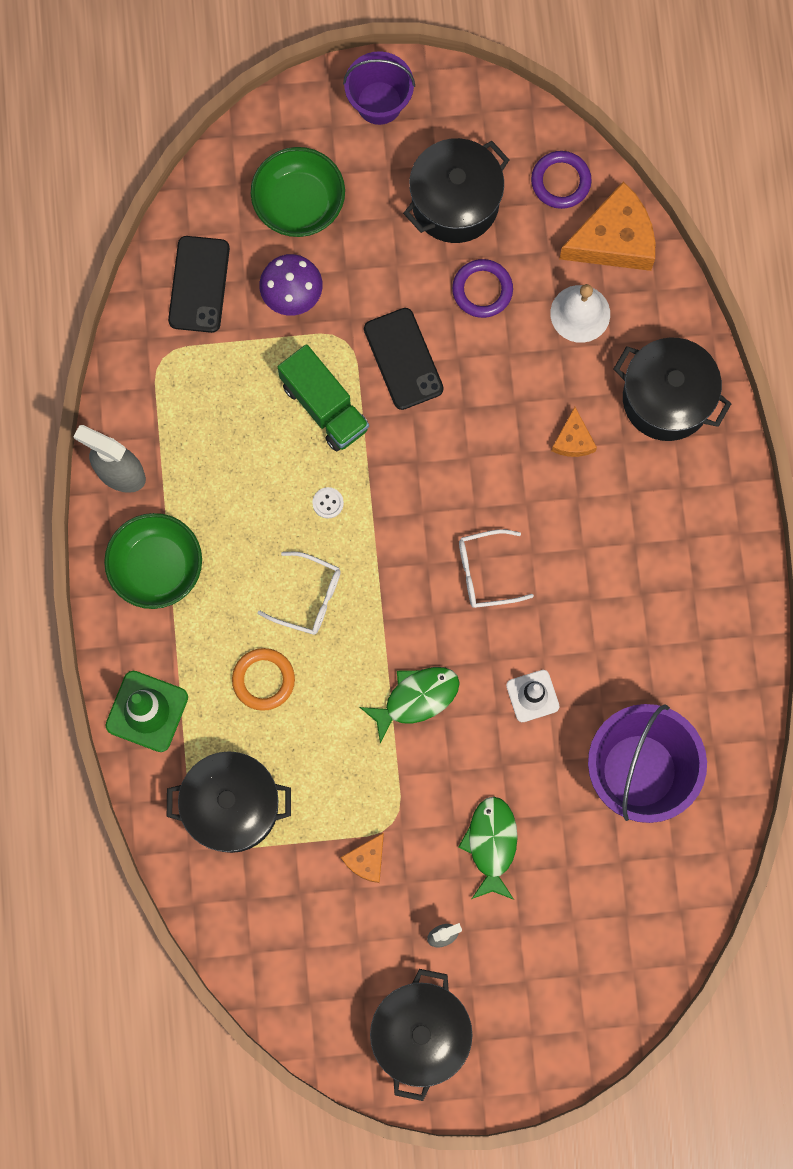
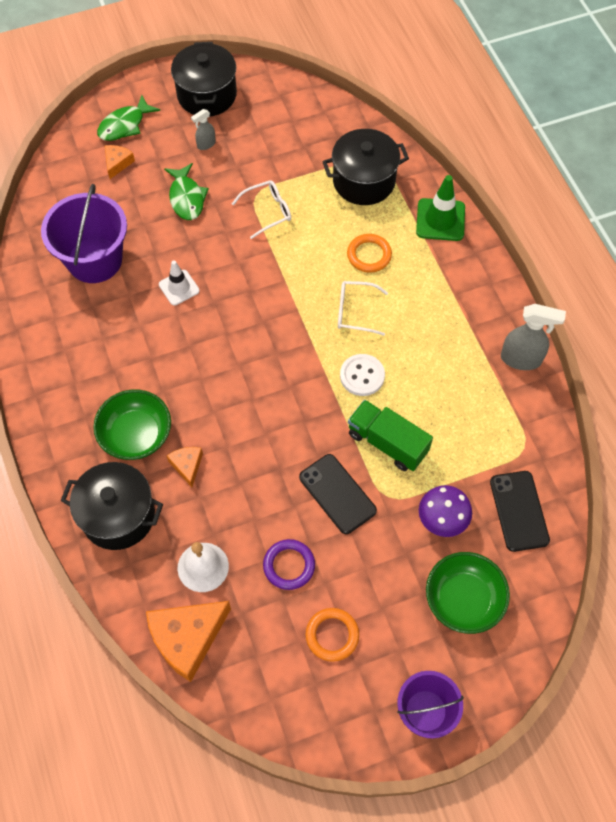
camera: 165 degrees right, 15 degrees down
green bowl [104,513,202,609] -> green bowl moved to [93,389,171,460]
white button [312,487,344,519] -> white button [340,354,385,396], size x1.87
orange cheese [341,833,384,883] -> orange cheese moved to [105,145,135,179]
green fish [359,667,460,744] -> green fish moved to [97,95,160,141]
black pot [403,138,509,243] -> orange ring [305,608,359,662]
white glasses [459,529,534,608] -> white glasses moved to [232,180,291,239]
purple ring [531,151,592,209] -> none

